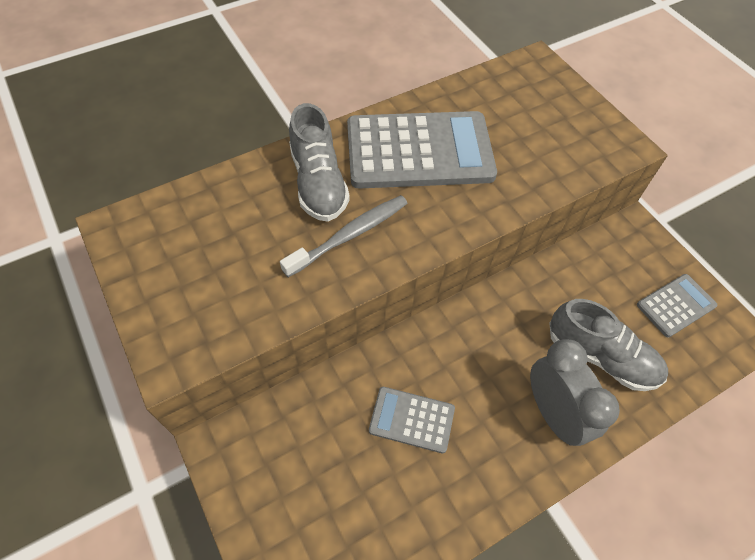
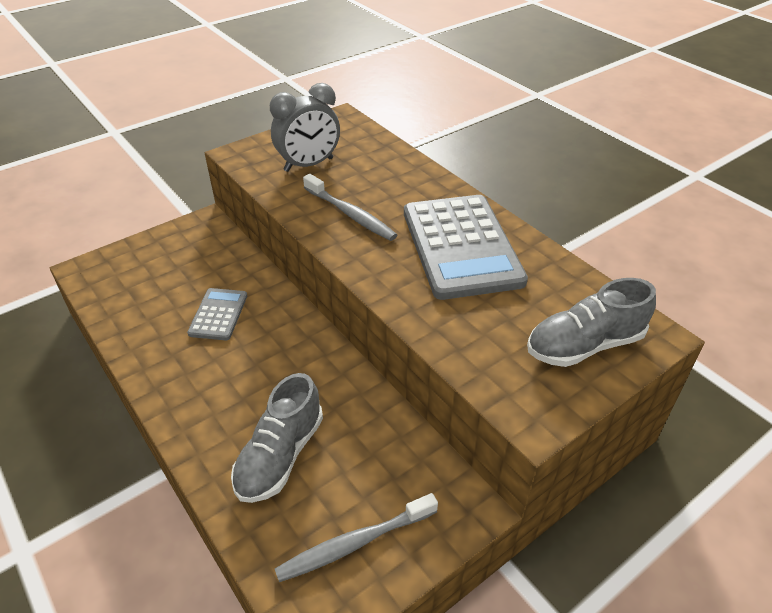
camera: 85 degrees right, 15 degrees down
grey shoe [289,103,350,222] -> grey shoe moved to [527,278,656,367]
grey clock [530,339,620,446] -> grey clock moved to [270,83,340,172]
grey calculator [637,274,717,338] -> grey toothbrush [275,493,438,582]

